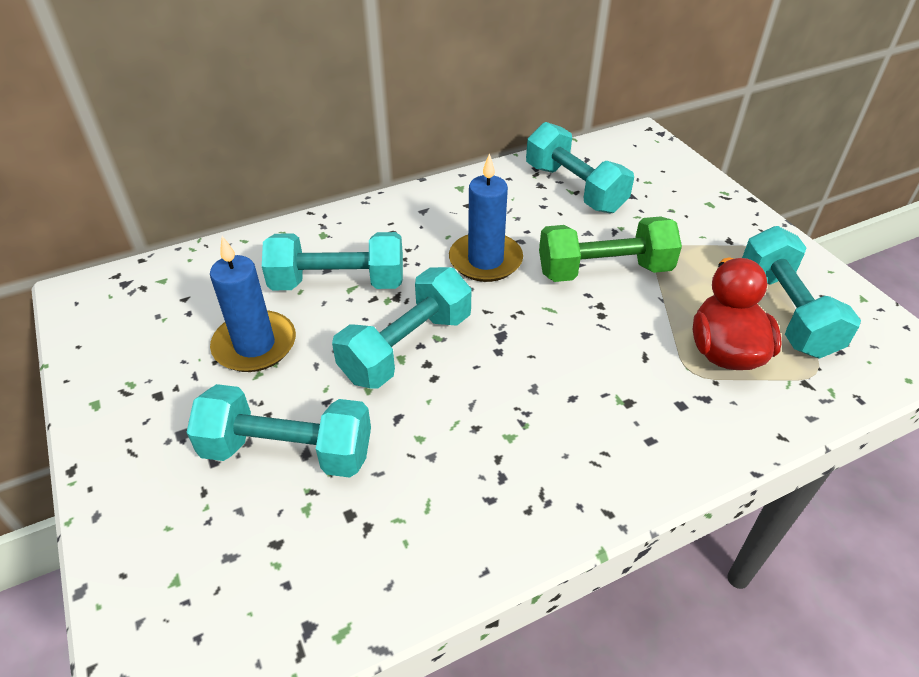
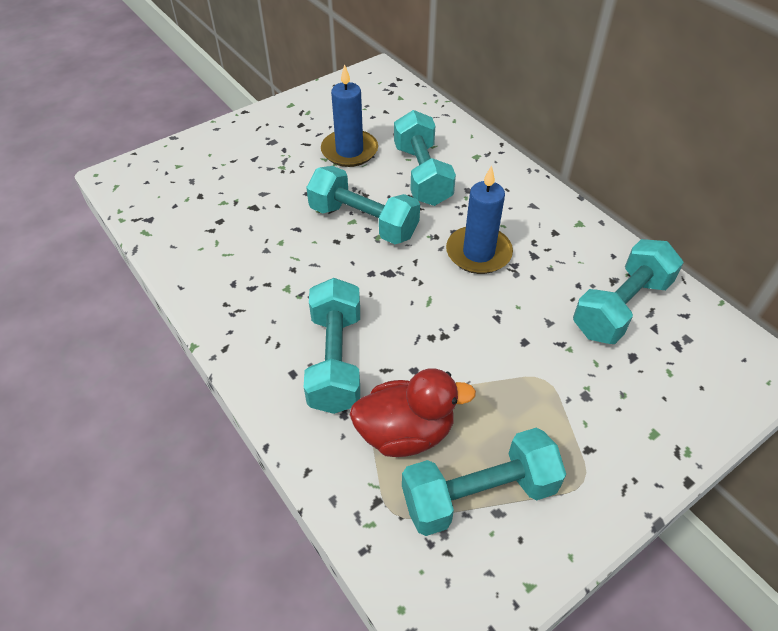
camera: 80 degrees right, 5 degrees up
turquoise dumbbell [186,384,371,478] -> turquoise dumbbell moved to [304,278,360,414]
green dumbbell [539,216,682,282] -> none

